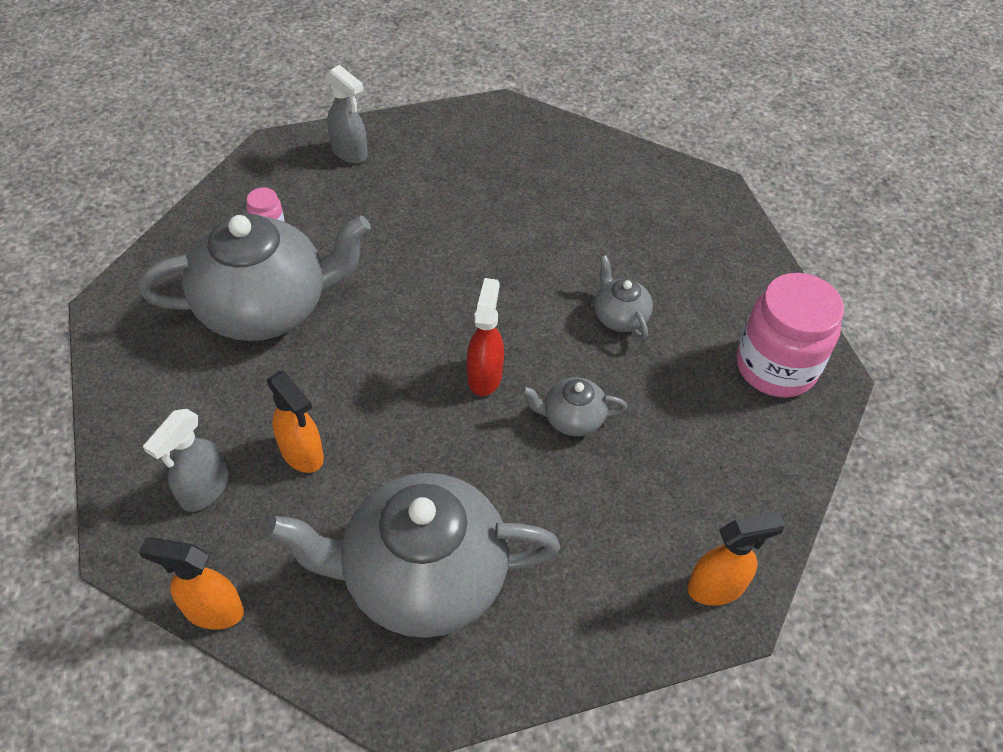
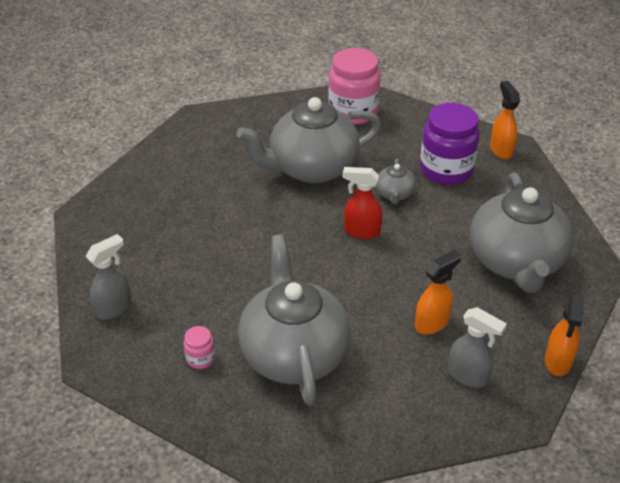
camera: 85 degrees left, 10 degrees down
grey teapot [594,255,653,340] -> grey teapot [237,97,381,183], size x2.28
none -> purple jar [420,103,480,185]

